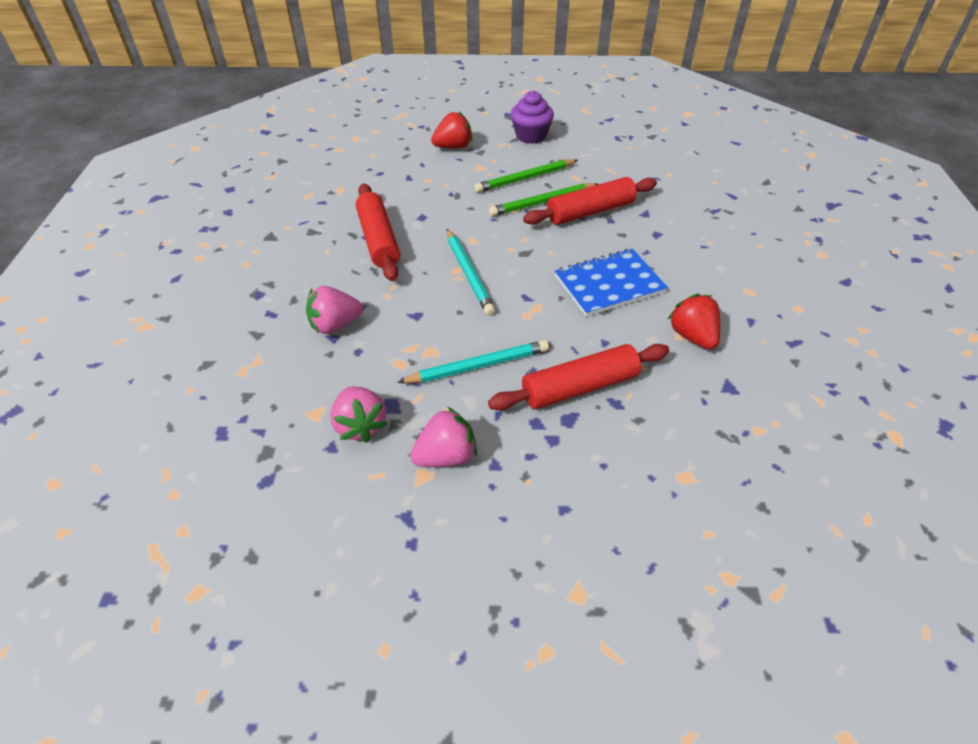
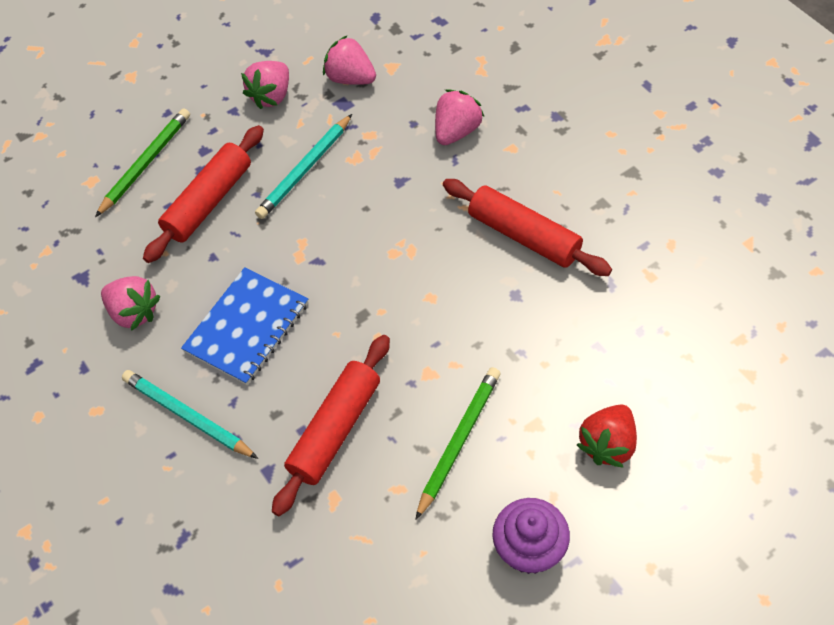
camera: 150 degrees right, 10 degrees up
turquoise pencil [447,229,495,315] -> turquoise pencil moved to [122,370,258,459]
green pencil [489,183,598,216] -> green pencil moved to [95,108,190,217]
red strawberry [668,294,720,349] -> pink strawberry [101,276,160,331]

